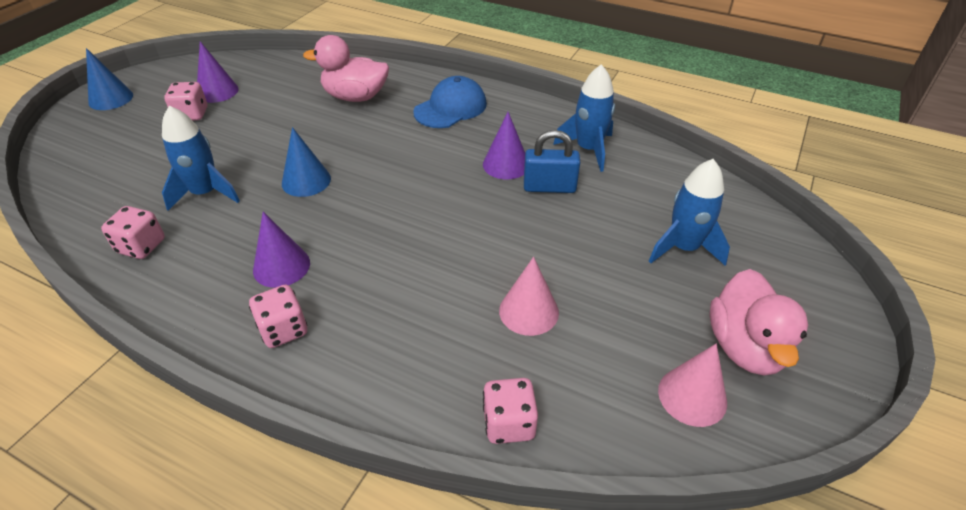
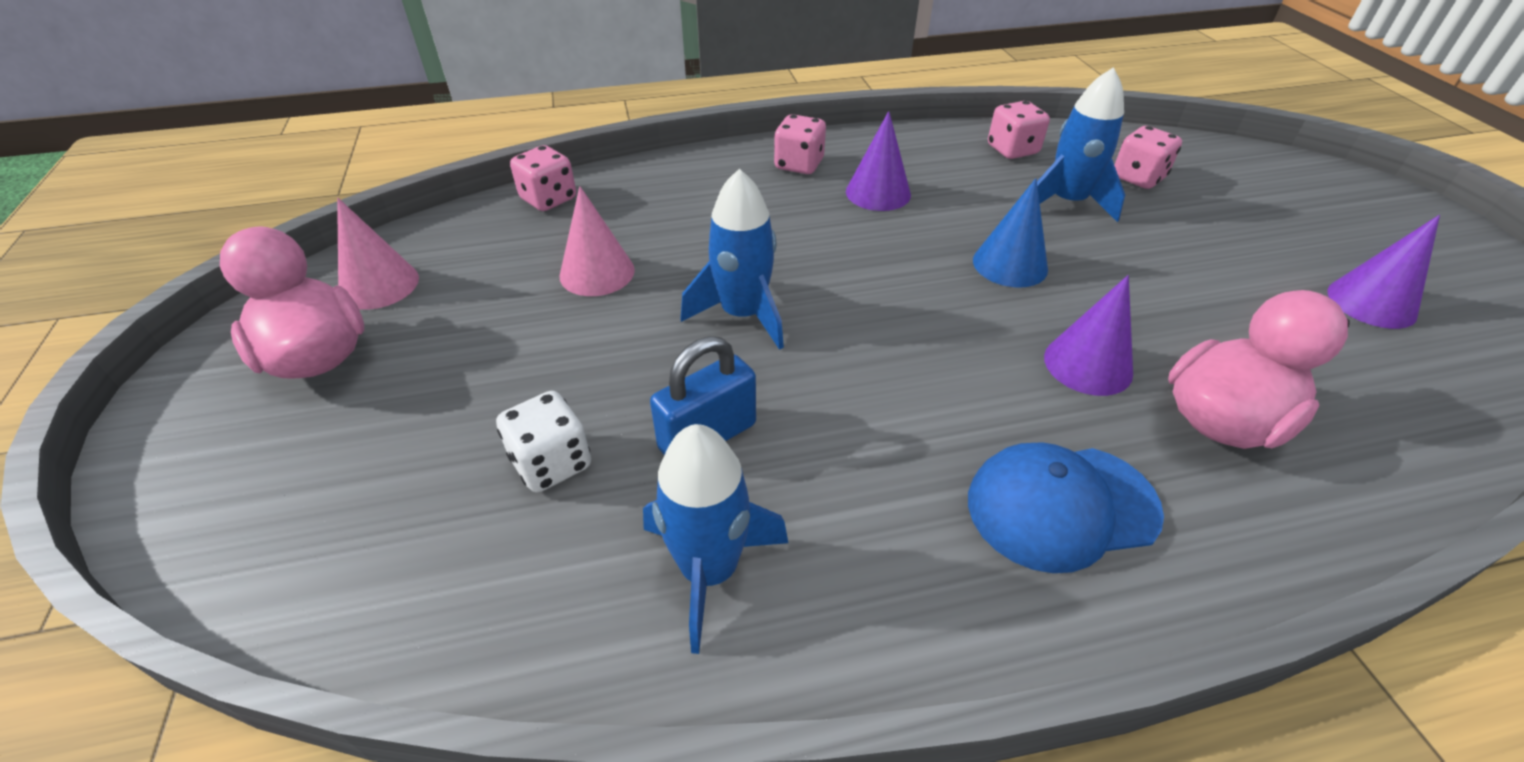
camera: 140 degrees right, 0 degrees up
blue cone [86,48,133,110] -> none
pink dice [164,82,207,120] -> pink dice moved to [1114,126,1182,189]
blue cap [413,76,487,128] -> blue cap turned 75 degrees clockwise [968,442,1164,573]
purple cone [483,112,525,179] -> purple cone moved to [1044,275,1133,396]
blue rocket [649,159,730,266] -> blue rocket moved to [681,169,784,350]
none -> white dice [496,391,591,492]

